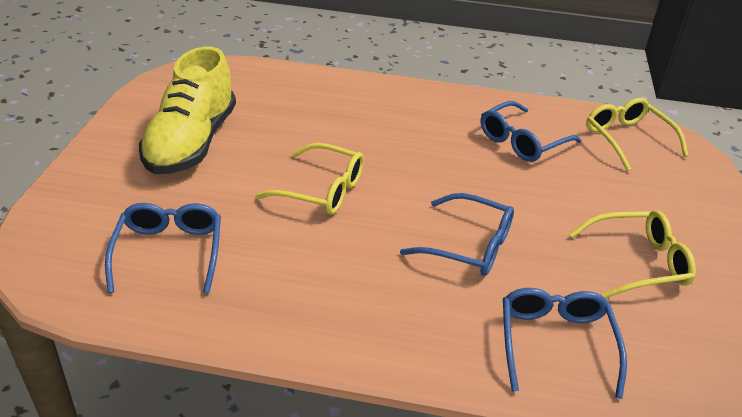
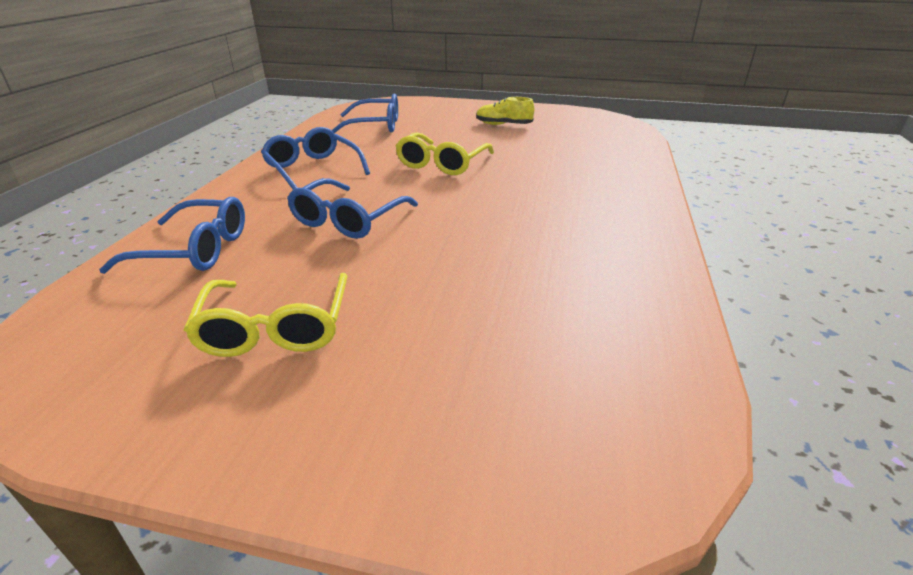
camera: 95 degrees right, 5 degrees down
yellow shoe [139,46,236,174] -> yellow shoe [476,97,534,125], size x0.47
blue glasses [481,101,582,162] -> blue glasses moved to [261,127,370,189]
yellow glasses [586,98,689,171] -> none

